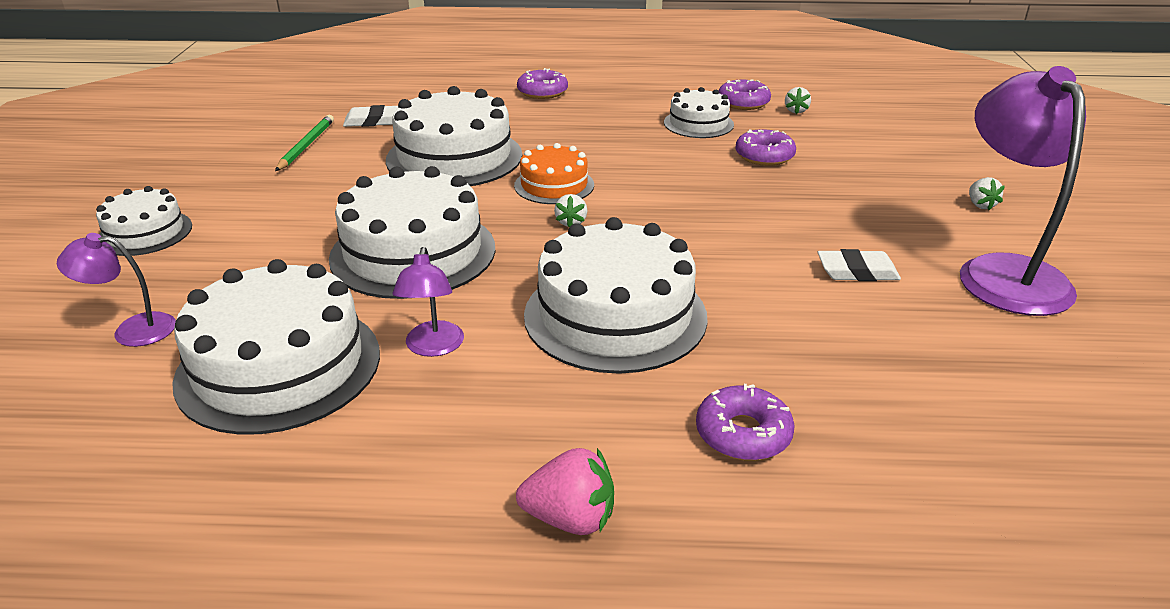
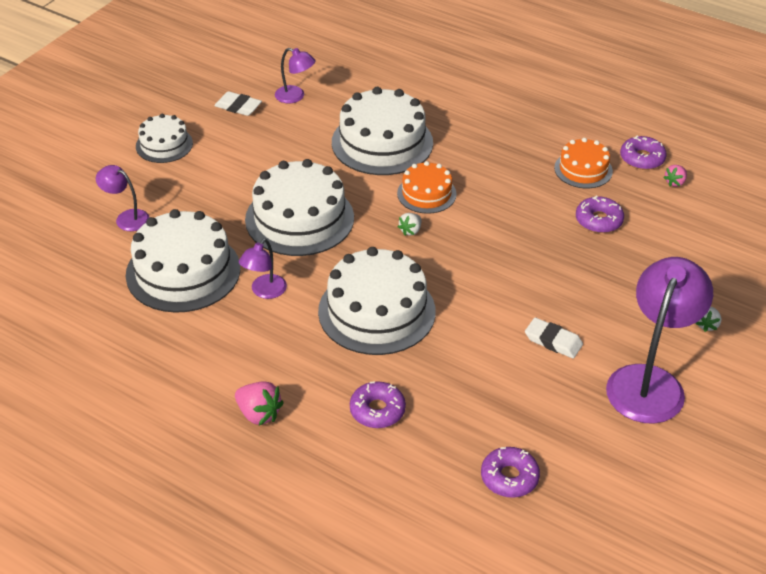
camera: 30 degrees right, 10 degrees up
green pencil [275,115,334,171] -> purple lamp [275,48,315,104]
white eraser [343,105,398,127] -> white eraser moved to [214,91,262,116]
purple donut [517,68,568,99] -> purple donut moved to [481,447,540,498]
white cake [664,87,734,138] -> orange cake [554,138,613,188]
white strawberry [785,87,811,114] -> pink strawberry [663,165,687,187]

